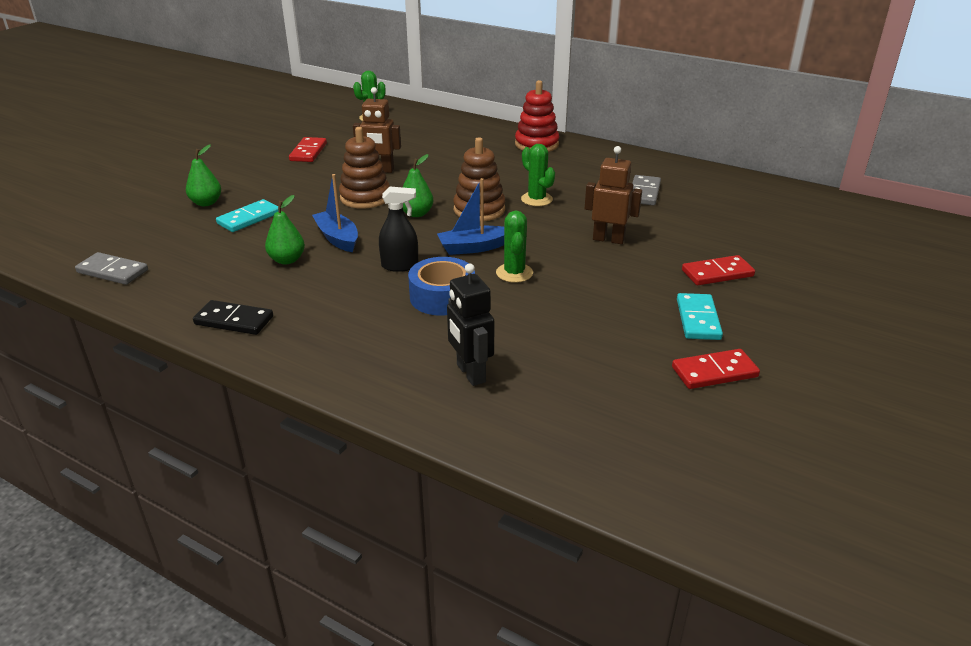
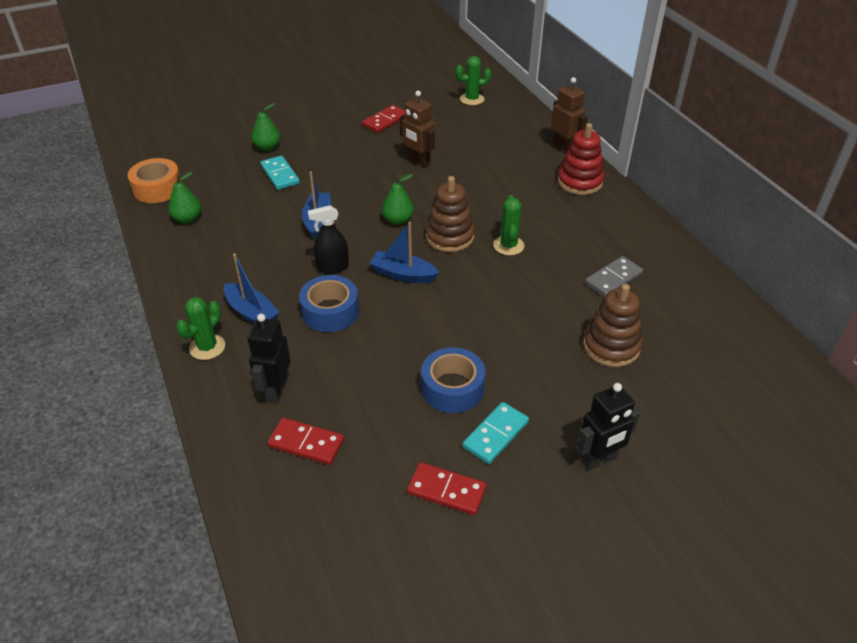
camera: 35 degrees right, 10 degrees up
grey domino [75,252,148,285] -> orange tape [128,158,182,203]
black domino [193,300,273,335] -> none
turquoise domino [216,199,278,232] -> turquoise domino turned 75 degrees clockwise [260,156,300,190]
green pear [265,195,305,264] -> green pear moved to [168,172,201,224]
brown stacking toy [339,127,390,209] -> brown stacking toy moved to [583,284,642,367]
black spray bottle [379,187,418,272] -> black spray bottle turned 135 degrees clockwise [308,205,349,274]
green cactus [496,211,533,283] -> green cactus moved to [176,297,225,360]
brown robot [585,146,642,244] -> brown robot moved to [551,77,588,153]
red domino [682,255,755,285] -> red domino moved to [268,418,344,465]
none -> blue boat [224,254,280,323]
none -> blue tape [421,347,485,413]
none -> black robot [577,383,640,471]

